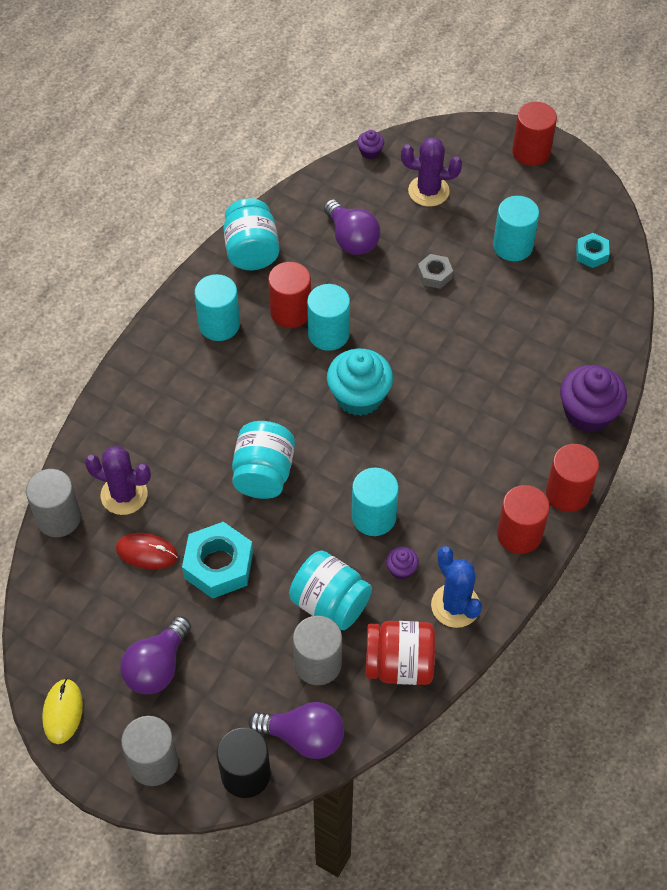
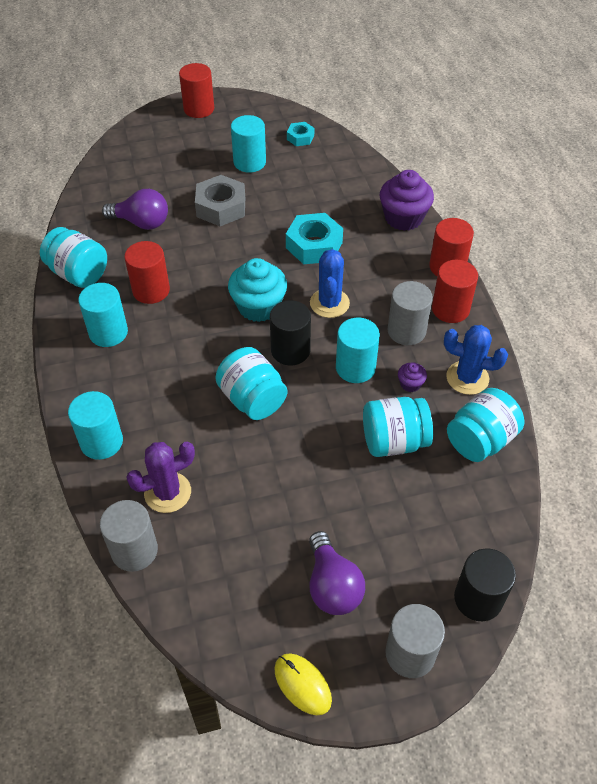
camera: 45 degrees left, 5 degrees down
red mouse [116,533,178,569] -> none
turquoise nut [182,522,253,599] -> turquoise nut moved to [286,213,343,264]
purple light bulb [248,702,344,759] -> none
grey cylinder [293,616,342,685] -> grey cylinder moved to [388,281,433,345]
turquoise cylinder [307,284,350,351] -> turquoise cylinder moved to [68,391,123,460]
purple cupcake [357,130,384,159] -> none
red jar [366,621,435,685] -> turquoise jar [447,388,524,462]
purple cactus [401,137,462,206] -> none
grey nut [417,254,453,289] -> grey nut [195,175,245,226], size x1.82
none -> black cylinder [270,300,311,365]
none -> blue cactus [310,249,350,318]

